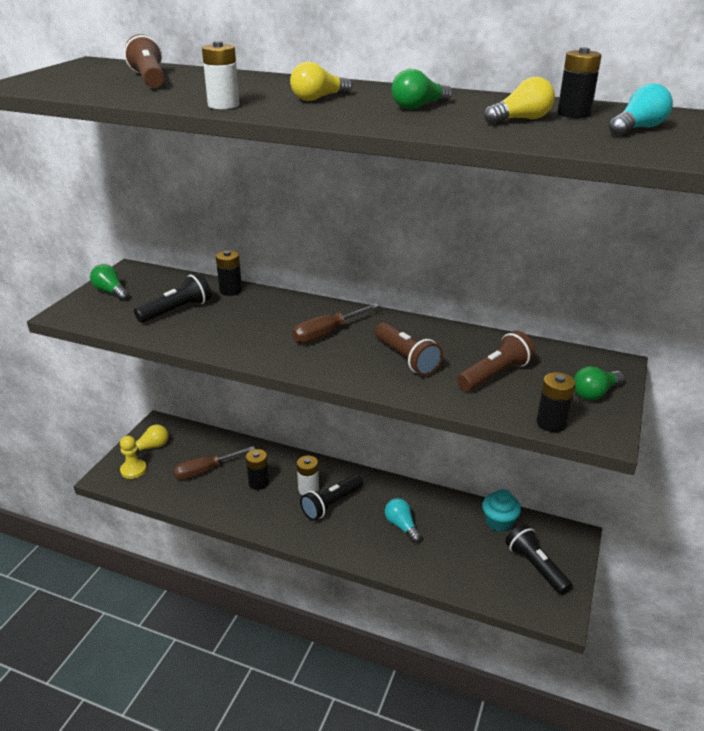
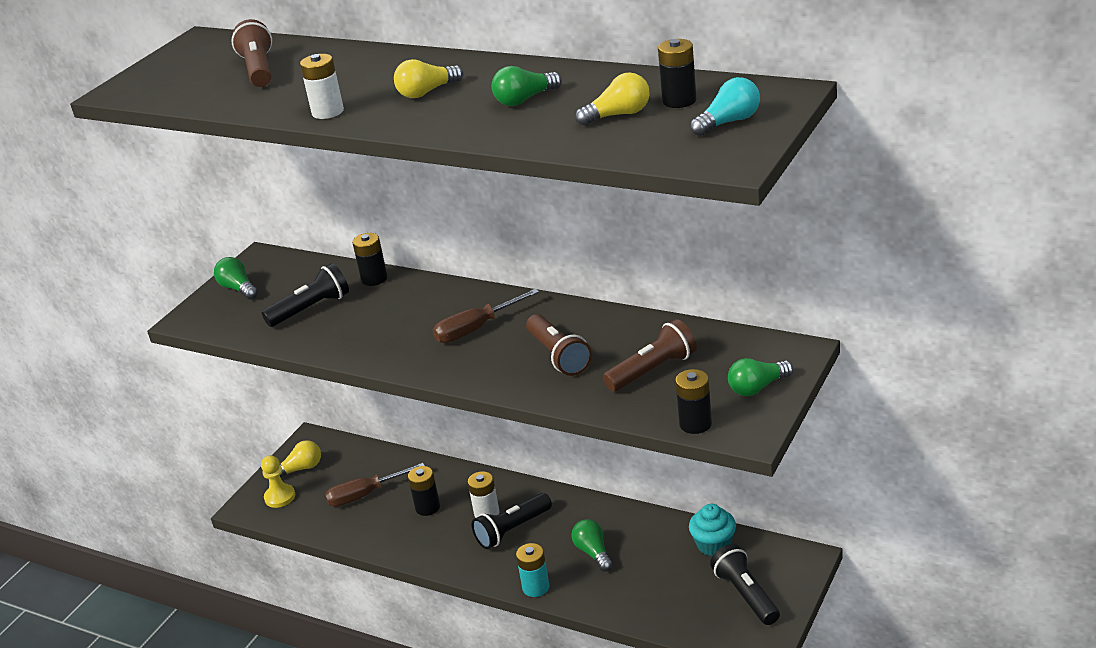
camera: 10 degrees right, 0 degrees up
turquoise light bulb [385,498,421,543] -> green light bulb [571,519,613,571]
none -> turquoise battery [516,543,549,597]

